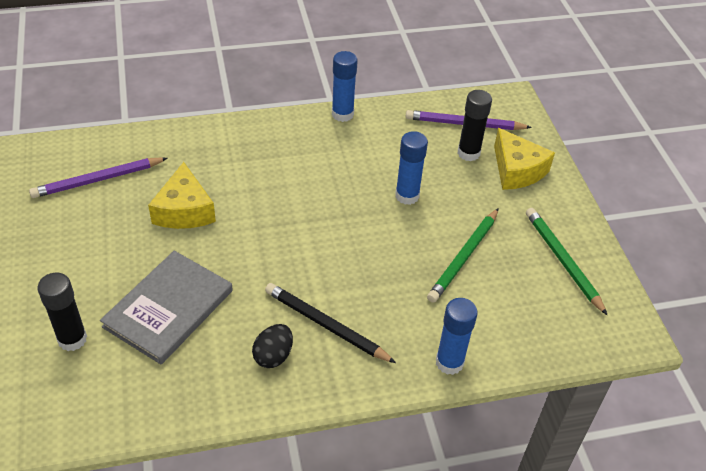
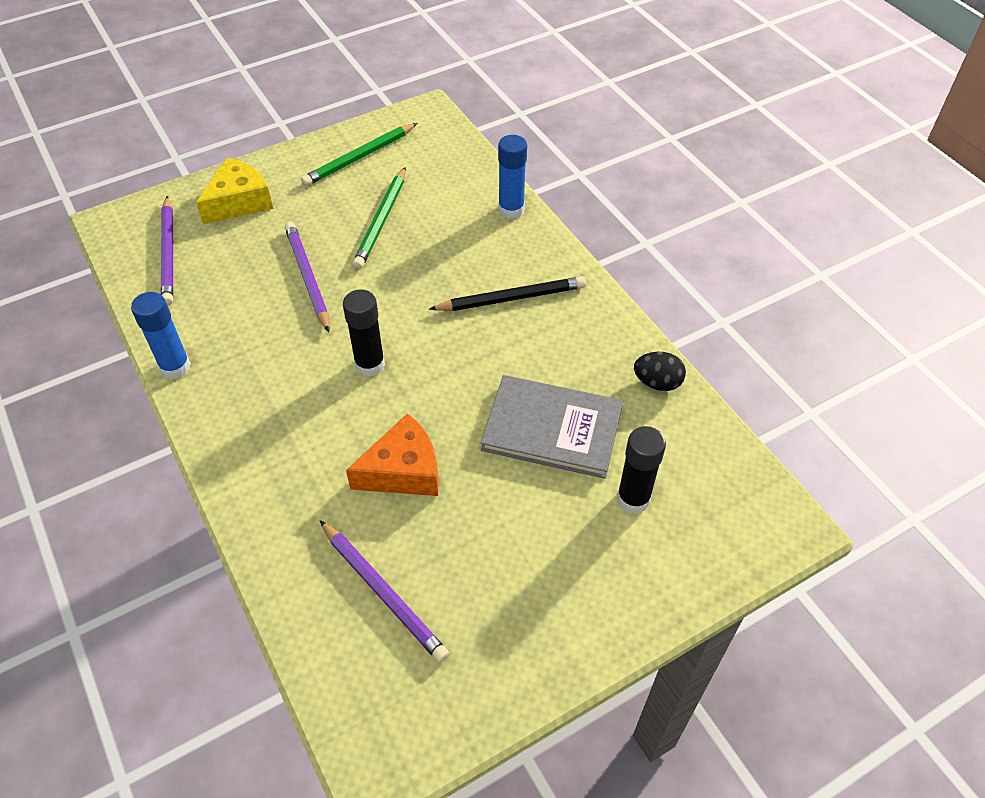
camera: 105 degrees left, 5 degrees up
yellow cheese [148,162,216,229] -> orange cheese [346,413,439,496]
black egg [252,324,293,368] -> black egg moved to [634,352,686,391]
black pencil [265,283,396,363] -> black pencil turned 120 degrees counterclockwise [429,276,586,311]
blue glue stick [395,131,428,205] -> purple pencil [285,222,330,332]
green pencil [427,208,499,303] -> green pencil turned 90 degrees clockwise [352,167,406,269]
black glue stick [457,90,492,161] -> black glue stick moved to [343,289,385,376]

